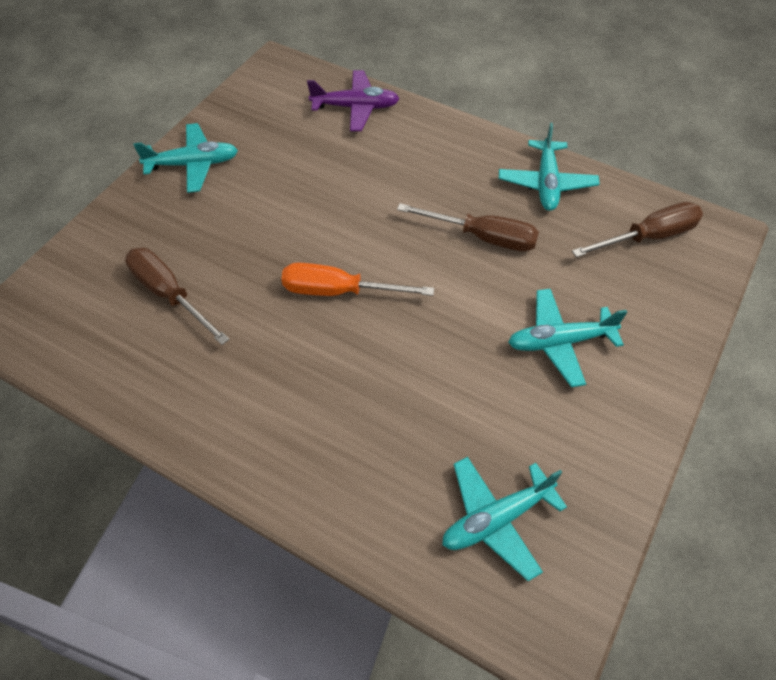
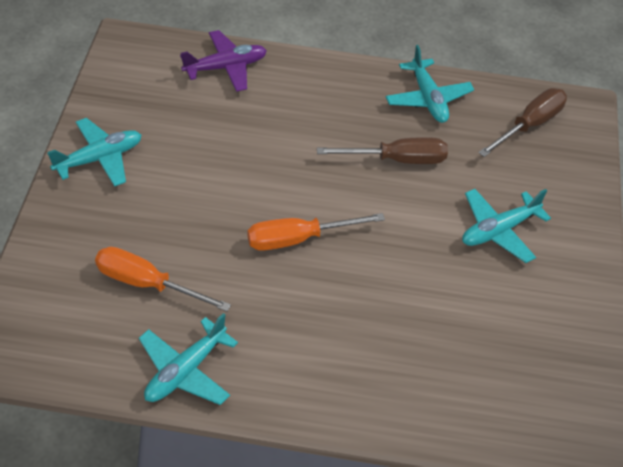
camera: 25 degrees left, 5 degrees down
brown screwdriver [125,248,230,345] -> orange screwdriver [95,247,231,312]
turquoise plane [442,457,567,581] -> turquoise plane moved to [139,313,238,405]

